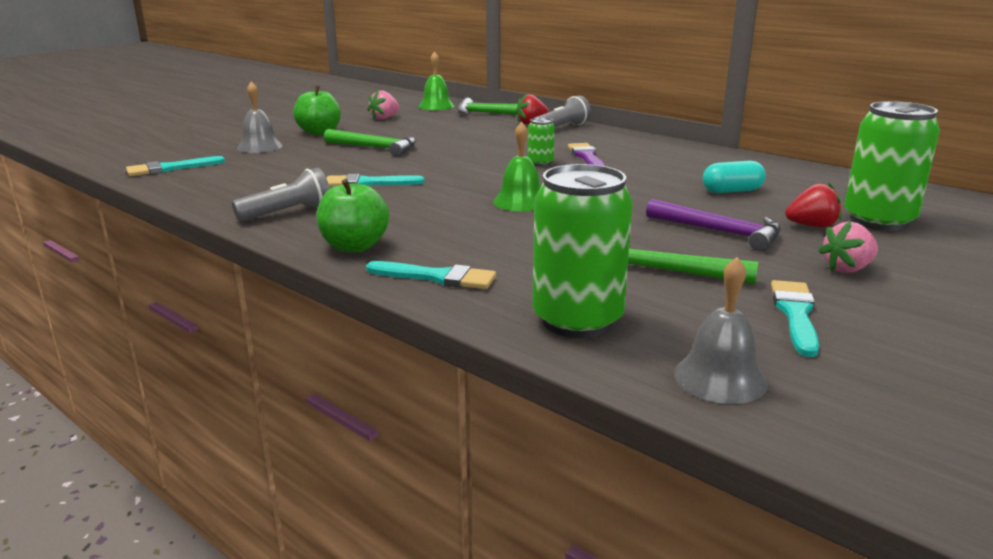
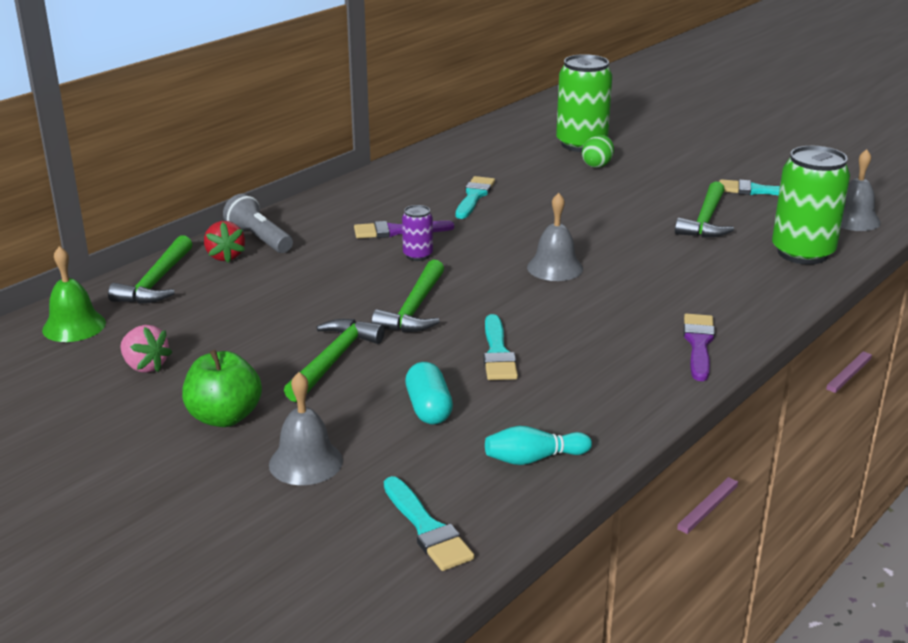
camera: 90 degrees left, 5 degrees up
grey flashlight [232,167,330,221] -> none
green apple [317,179,389,252] -> purple brush [683,314,715,381]
turquoise brush [366,261,496,289] -> turquoise brush moved to [456,176,495,219]
green bell [493,122,540,211] -> grey bell [527,193,583,281]
green can [528,118,555,166] -> purple can [402,205,433,261]
purple hammer [646,199,781,251] -> none
turquoise capsule [703,160,766,193] -> turquoise capsule moved to [405,362,453,424]
red strawberry [785,183,842,228] -> green egg [582,135,614,168]
pink strawberry [818,221,878,273] -> none
none -> green hammer [372,259,444,332]
none -> turquoise bowling pin [485,426,592,465]

